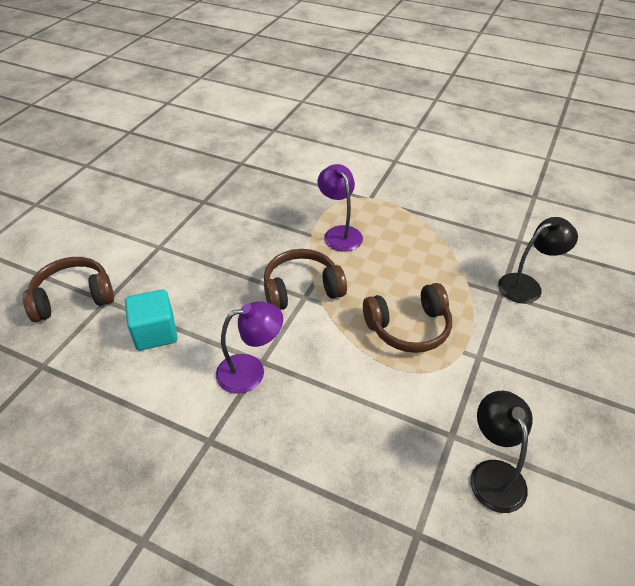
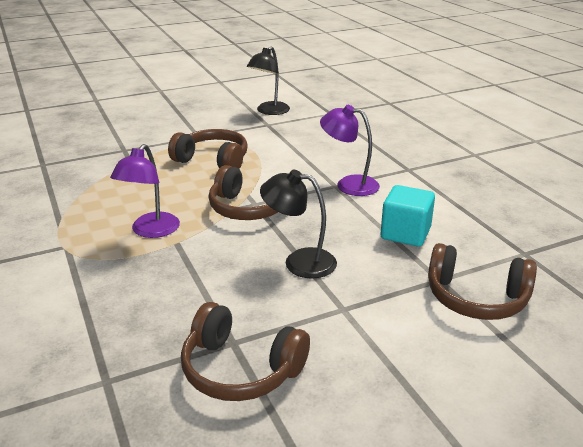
camera: 140 degrees left, 15 degrees down
black lamp [498,217,578,304] -> black lamp moved to [260,170,337,279]
none -> brown headphones [181,302,310,401]

